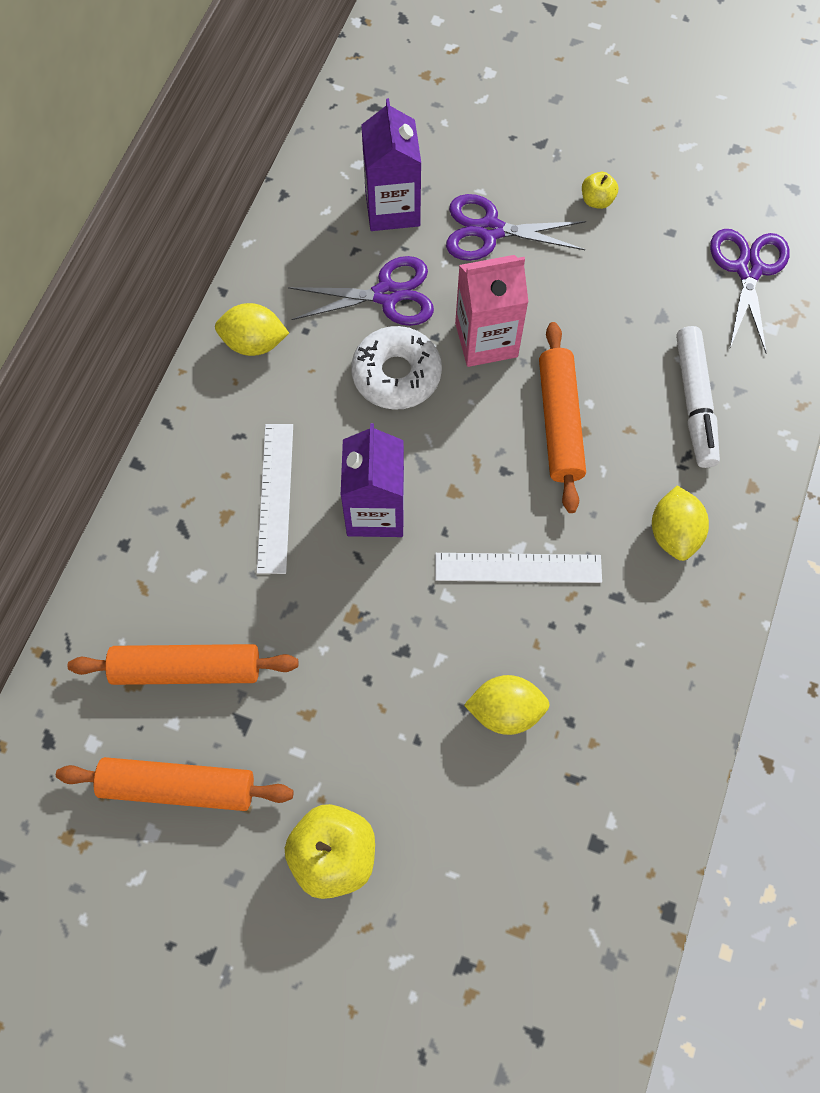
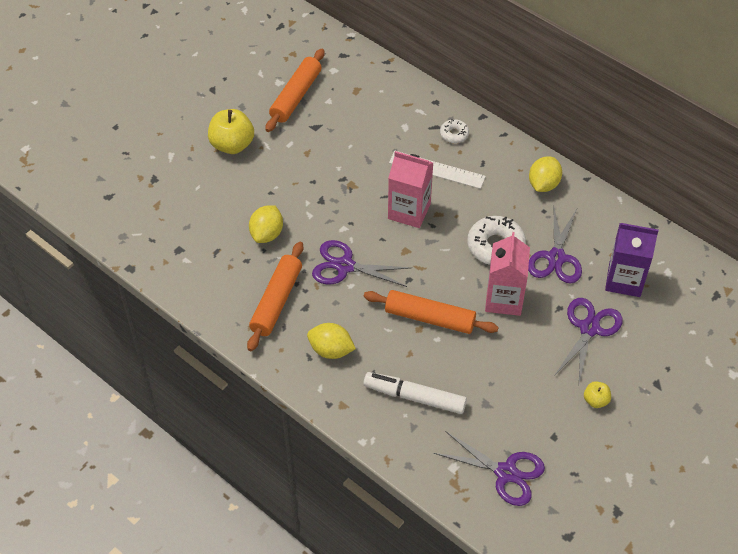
camera: 110 degrees right, 15 degrees down
orange rolling pin [67,644,298,685] -> orange rolling pin moved to [247,242,303,351]
purple carton [341,423,404,537] -> pink carton [388,151,433,228]
white ruler [435,553,602,583] -> purple scissors [312,240,411,287]
none -> white donut [440,119,469,143]

